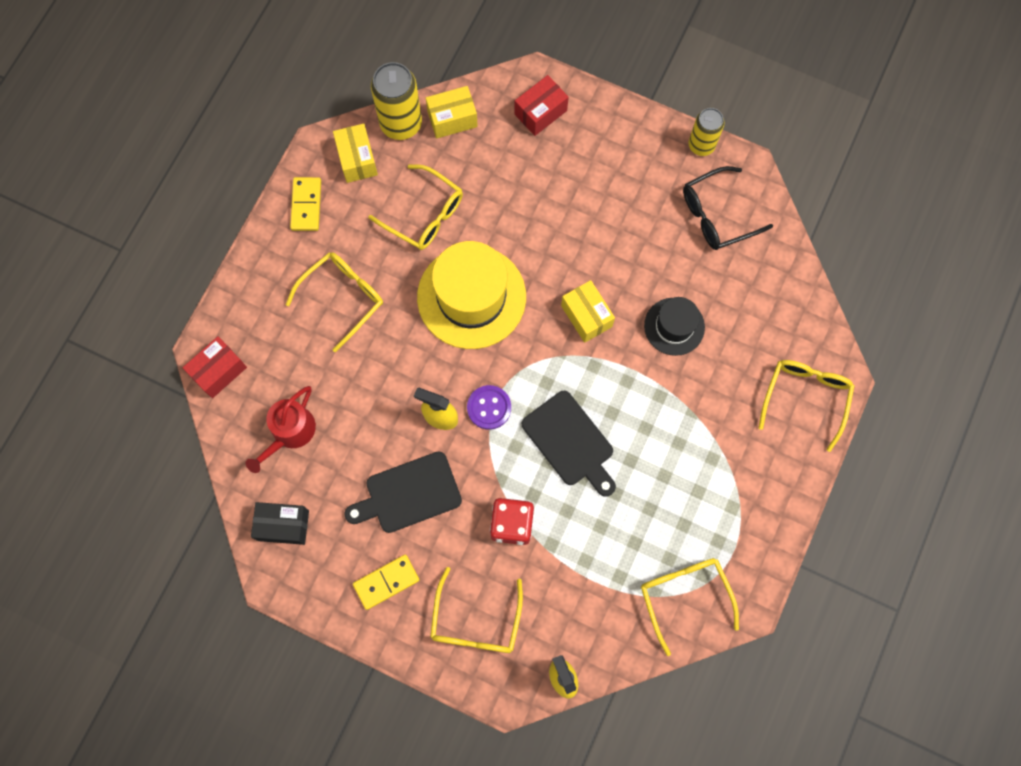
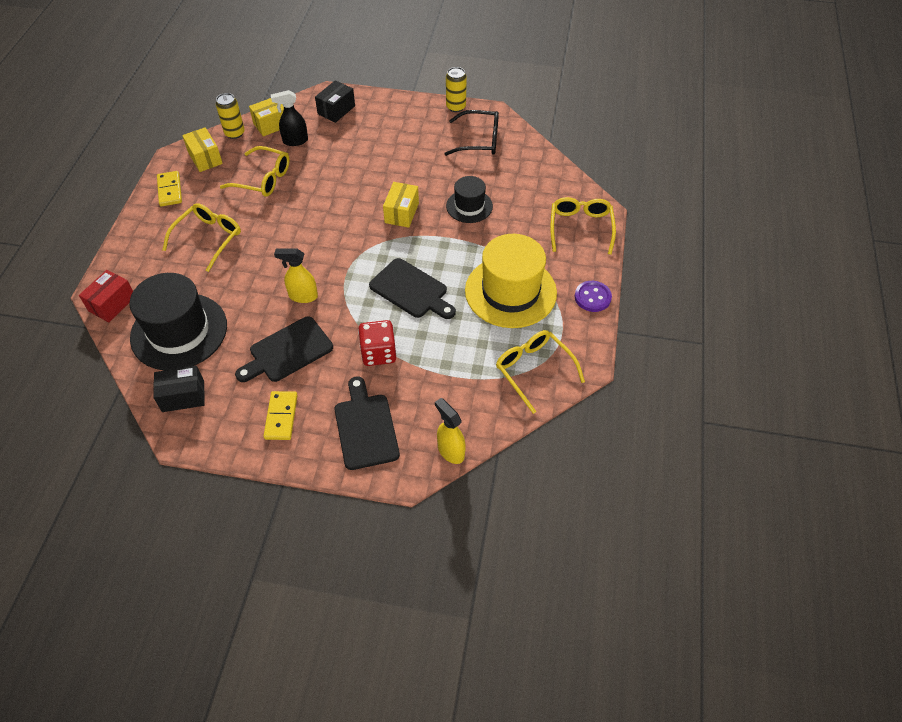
camera: 15 degrees left, 20 degrees down
red watering can [246,386,316,473] -> black hat [129,273,227,371]
yellow domino [353,555,419,610] -> yellow domino turned 45 degrees counterclockwise [264,391,298,440]
yellow can [371,62,422,140] -> yellow can [216,93,245,139], size x0.64
yellow hat [417,241,526,349] -> yellow hat moved to [465,234,557,328]
yellow glasses [430,567,523,653] -> black cutting board [335,377,400,470]
purple button [467,385,511,430] -> purple button moved to [575,281,612,312]
red box [515,75,569,136] -> black box [315,80,355,123]
yellow box [561,280,615,343] -> yellow box turned 60 degrees clockwise [383,182,419,228]
black glasses [683,166,773,250] -> black glasses turned 135 degrees counterclockwise [444,110,499,156]
none -> black spray bottle [271,90,308,146]

